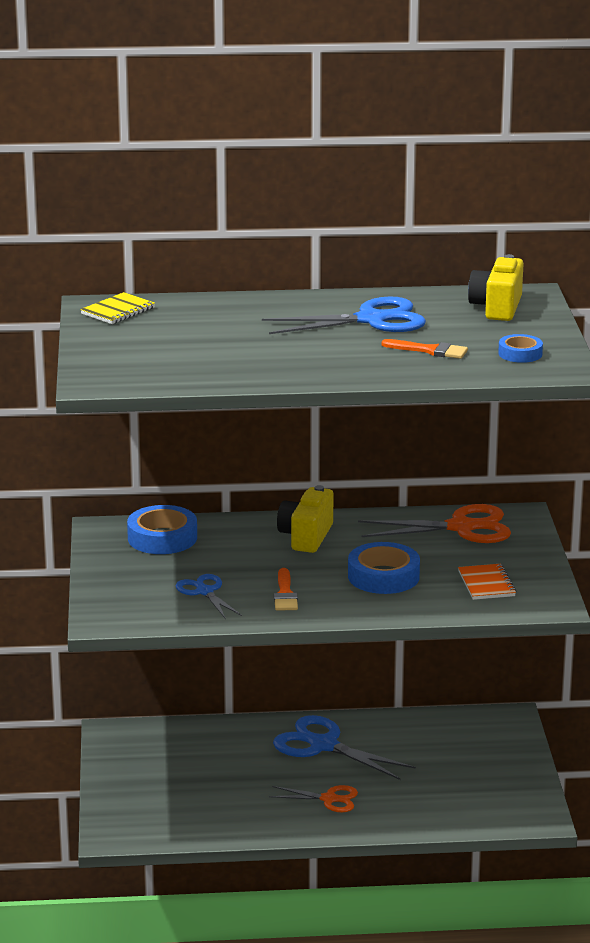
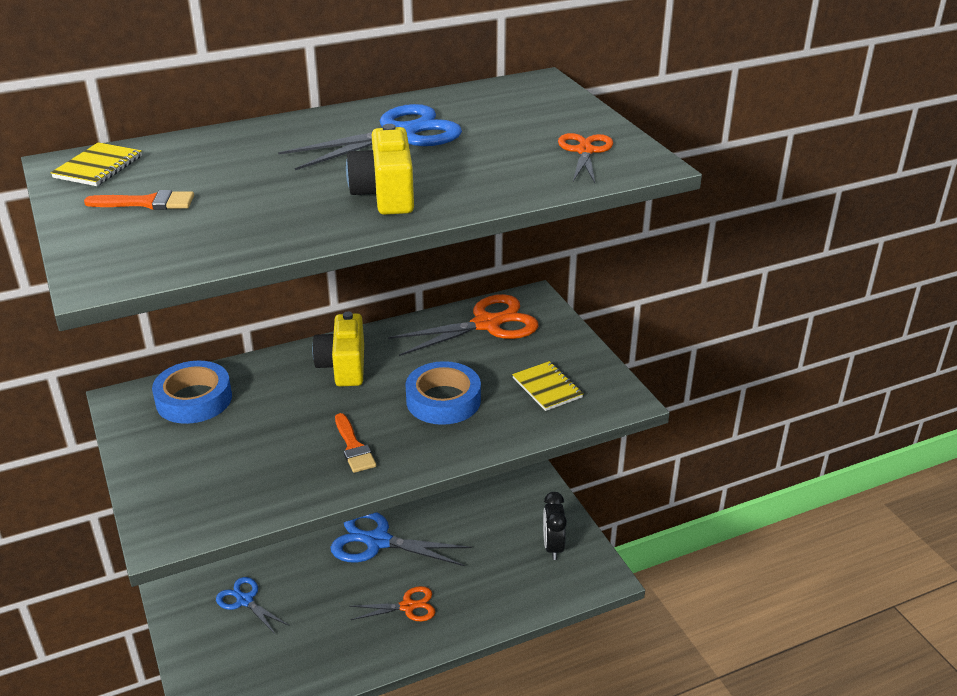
camera: 20 degrees left, 10 degrees up
blue scissors [176,574,242,618] -> blue scissors moved to [216,577,289,635]
orange brush [382,339,468,359] -> orange brush moved to [84,190,194,210]
orange notebook [458,564,516,600] -> yellow notebook [512,361,584,411]
yellow camera [468,254,523,321] -> yellow camera moved to [346,124,414,215]
blue tape [498,334,543,363] -> orange scissors [558,133,613,183]
none -> black clock [543,492,567,560]

